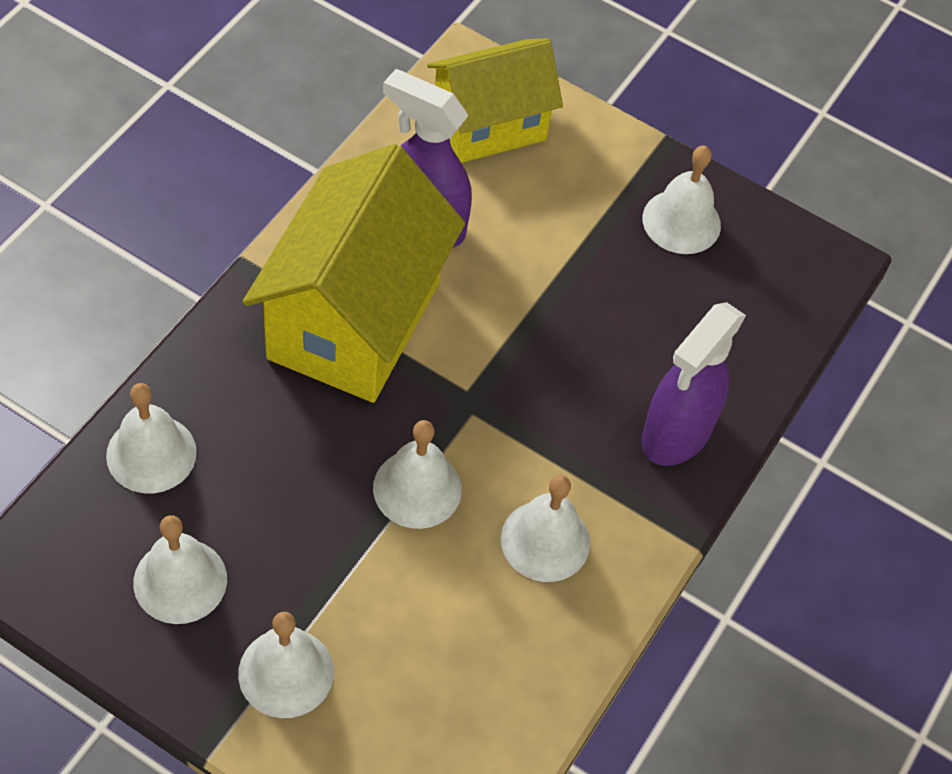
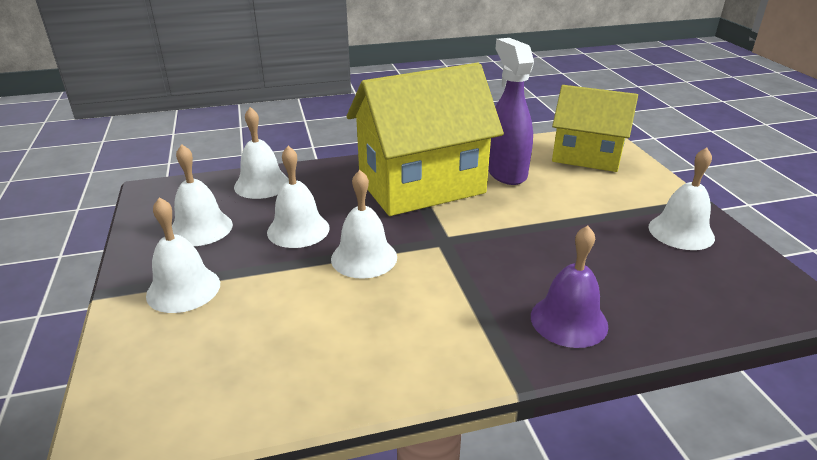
camera: 50 degrees right, 25 degrees down
white bell [501,475,590,582] -> white bell moved to [267,146,330,248]
purple spray bottle [641,302,746,466] -> purple bell [531,226,608,348]

